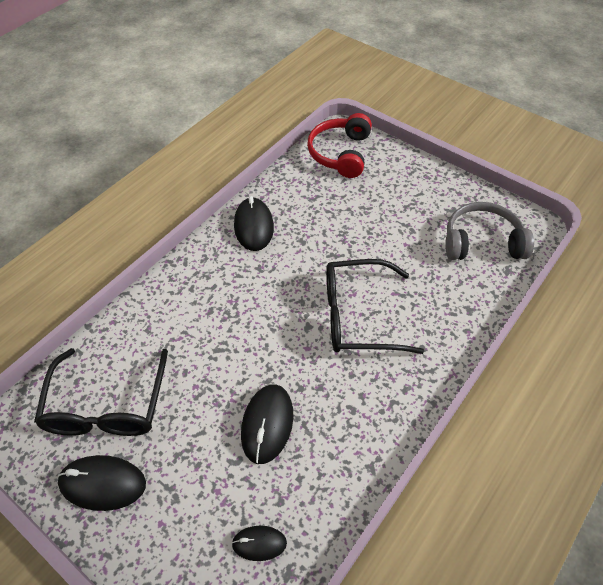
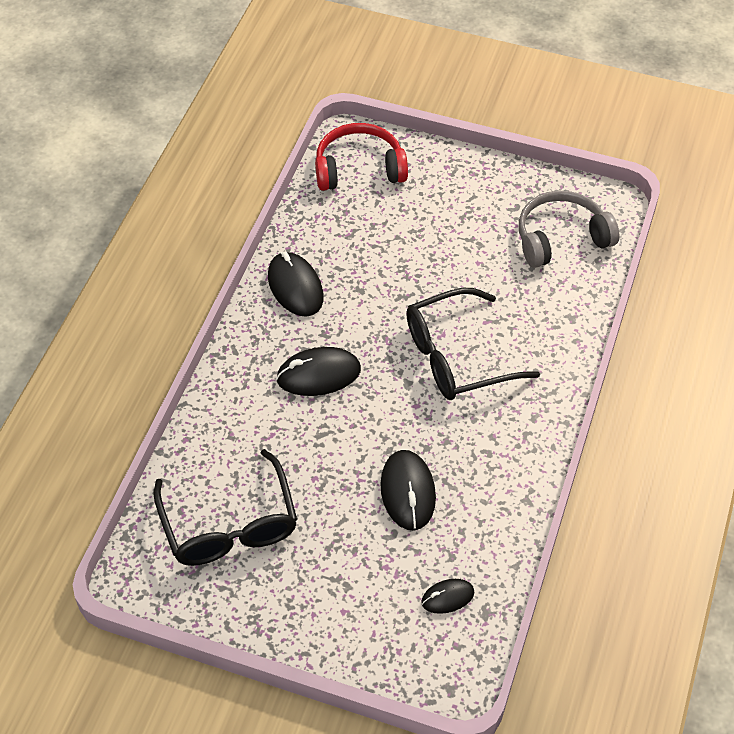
camera: 20 degrees left, 0 degrees up
black mouse [58,455,146,511] -> black mouse moved to [276,347,361,396]
red headphones [307,113,372,178] -> red headphones turned 90 degrees clockwise [315,123,408,191]

